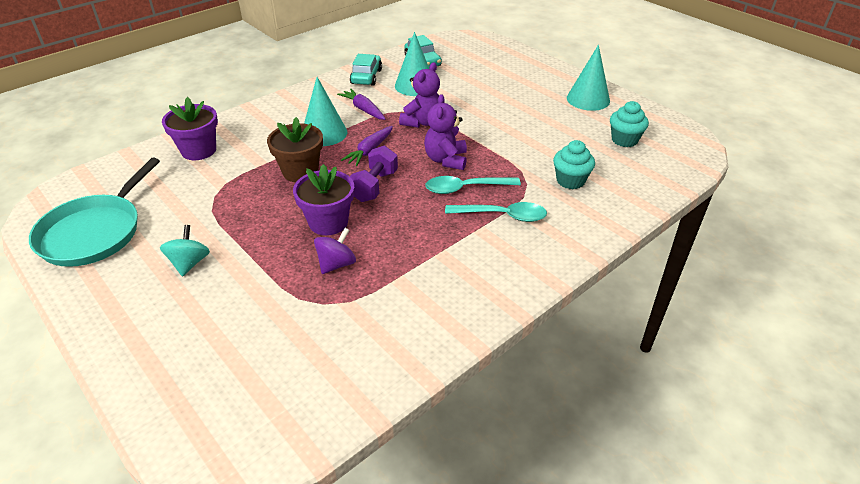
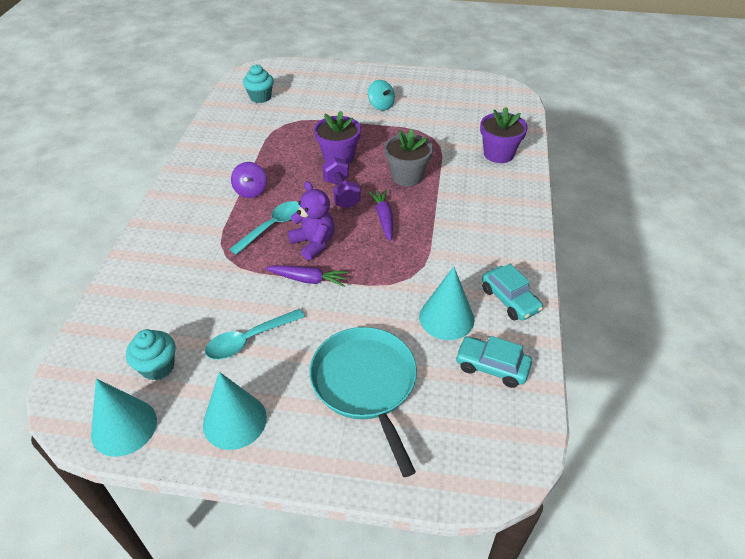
camera: 140 degrees right, 5 degrees up
turquoise pan [29,157,160,267] -> turquoise pan moved to [309,327,417,477]
brown flower pot [267,117,323,182] -> grey flower pot [384,129,433,187]
turquoise cone [304,77,348,146] -> turquoise cone moved to [91,378,157,457]
purple spinning top [314,228,356,274] -> purple spinning top moved to [231,162,267,198]
purple carrot [337,88,385,120] -> purple carrot moved to [265,265,348,287]
purple teddy bear [399,62,440,128] -> none
turquoise spoon [445,202,547,222] -> turquoise spoon moved to [205,308,305,360]
turquoise cupcake [553,140,595,189] -> turquoise cupcake moved to [243,64,274,103]

